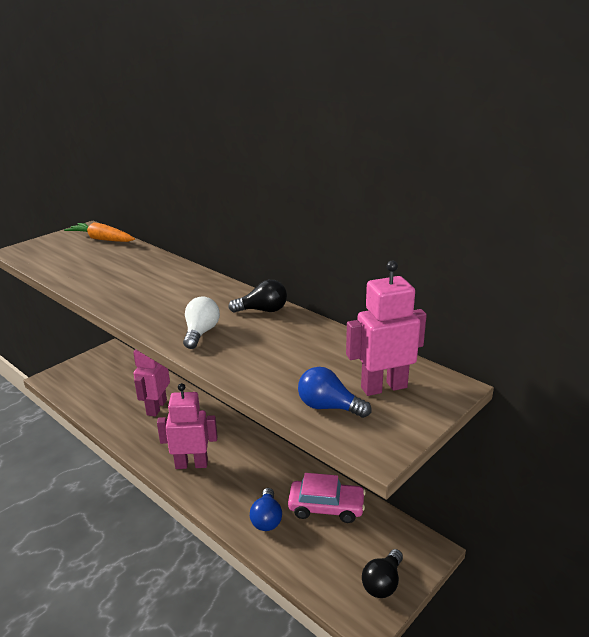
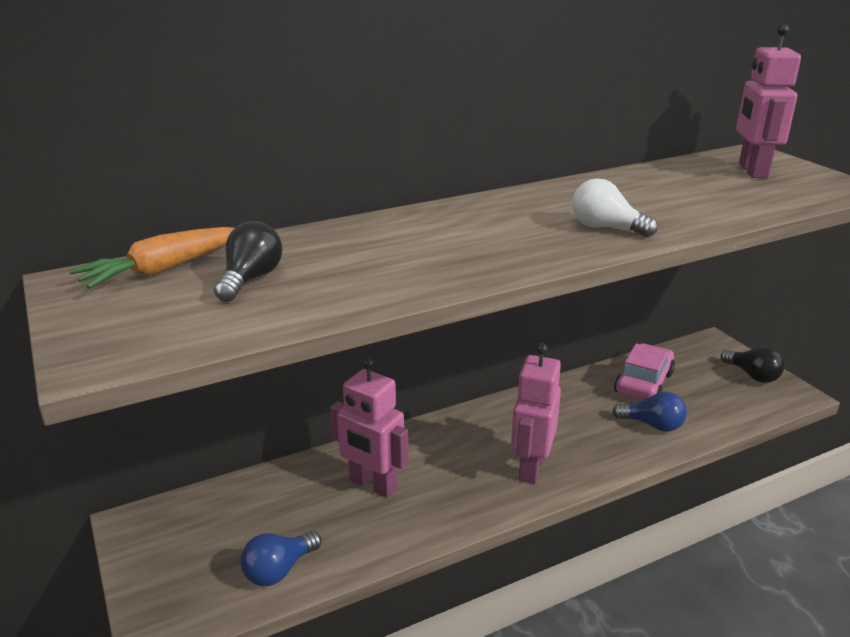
camera: 70 degrees left, 0 degrees up
black light bulb [228,279,287,313] -> black light bulb moved to [214,221,283,302]
blue light bulb [298,367,371,418] -> blue light bulb moved to [240,531,321,586]

